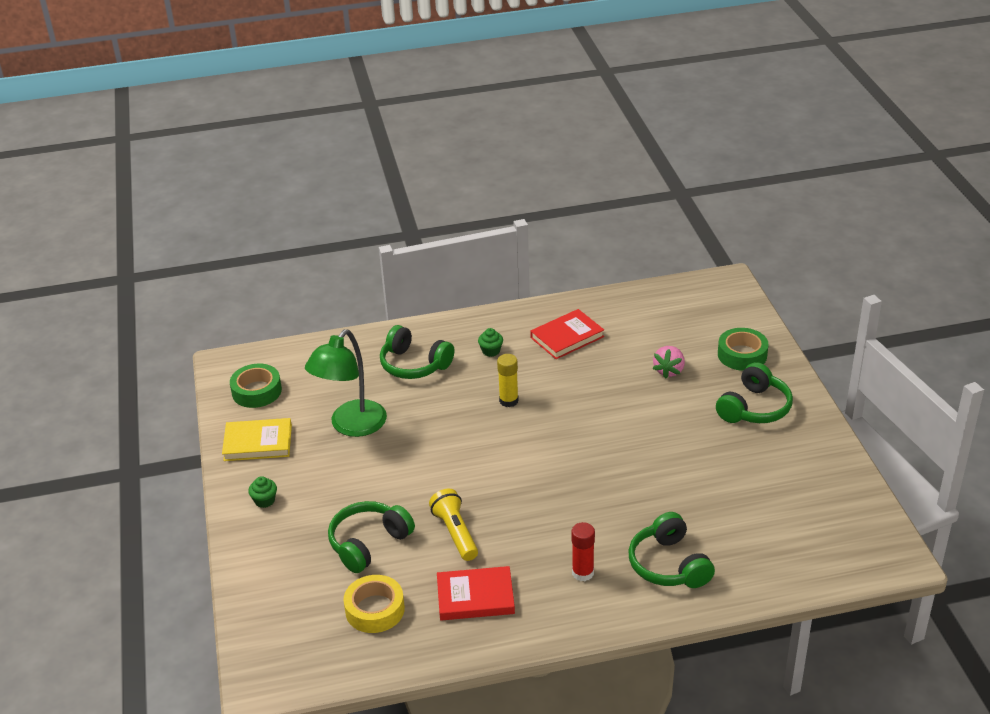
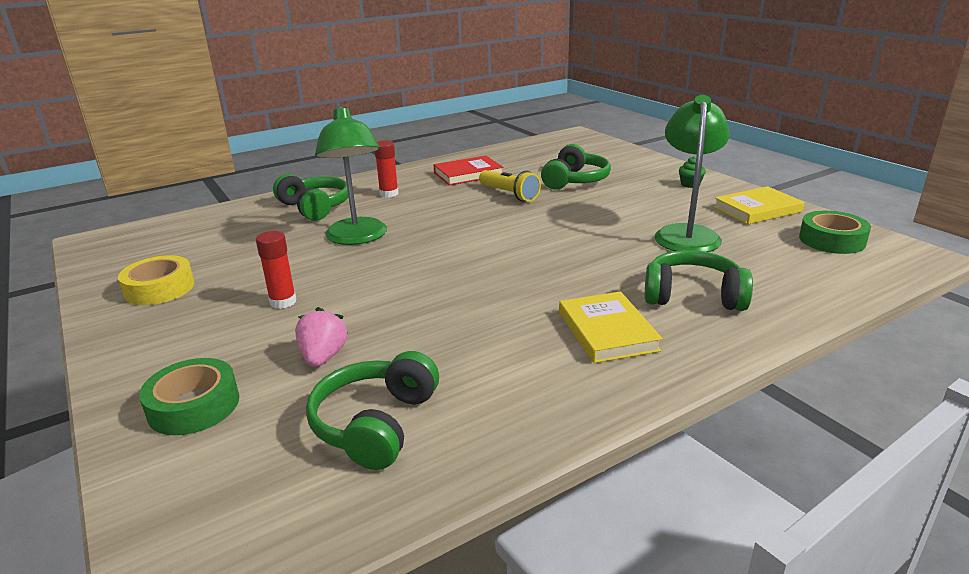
camera: 160 degrees right, 10 degrees down
yellow tape [343,575,405,633] -> yellow tape moved to [118,255,194,305]
green cupcake [478,328,503,357] -> yellow book [559,291,663,363]
yellow glue stick [497,354,519,407] -> none
red book [530,309,604,359] -> none
green headphones [716,362,793,423] -> green headphones moved to [306,351,439,470]
none -> red glue stick [256,231,297,309]
none -> green lamp [315,106,387,245]

